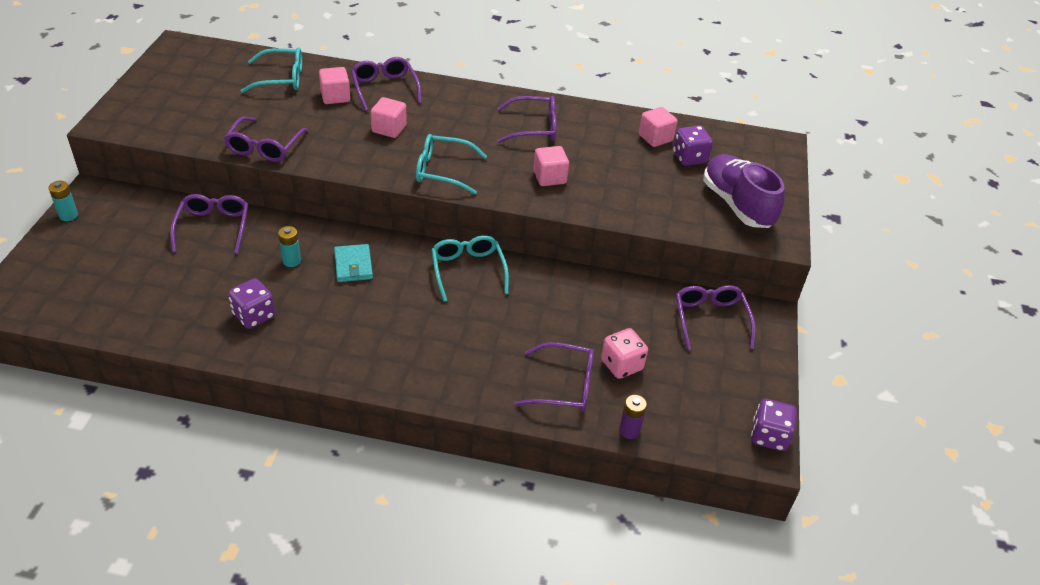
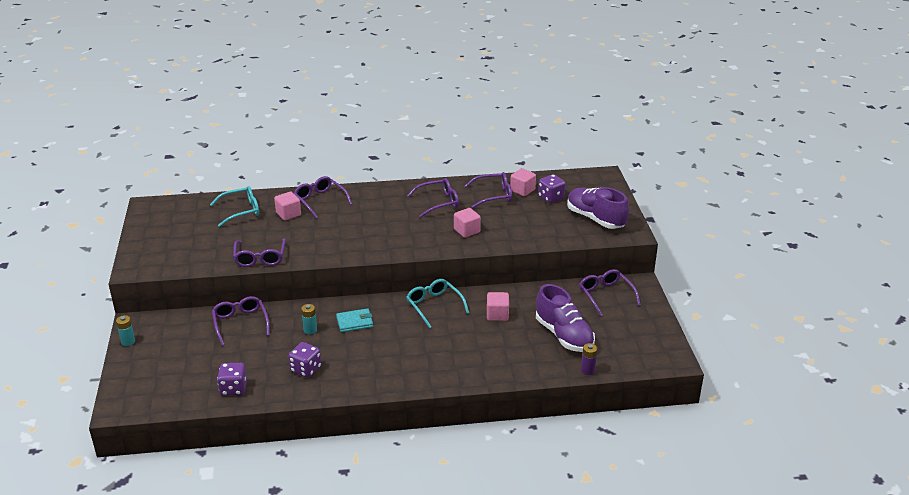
camera: 15 degrees left, 10 degrees down
turquoise wallet [334,244,373,282] -> turquoise wallet turned 75 degrees counterclockwise [336,308,373,332]
pink cube [371,97,407,138] -> pink cube moved to [487,292,509,321]
turquoise glasses [416,134,487,195] -> none
purple glasses [514,342,594,412] -> purple glasses moved to [465,172,512,208]
pink dice [601,328,648,379] -> purple shoe [536,284,595,352]
purple dice [751,399,797,451] -> purple dice moved to [217,363,247,396]

